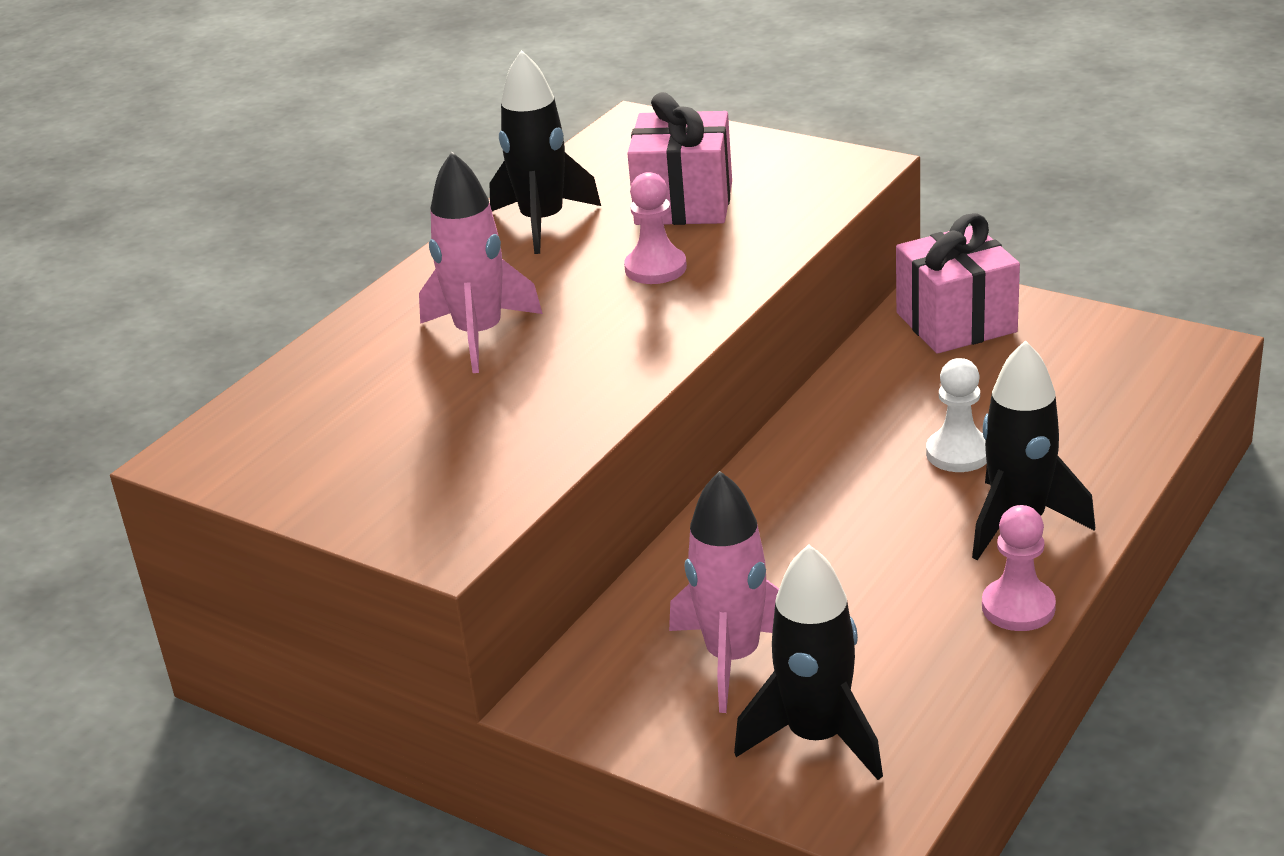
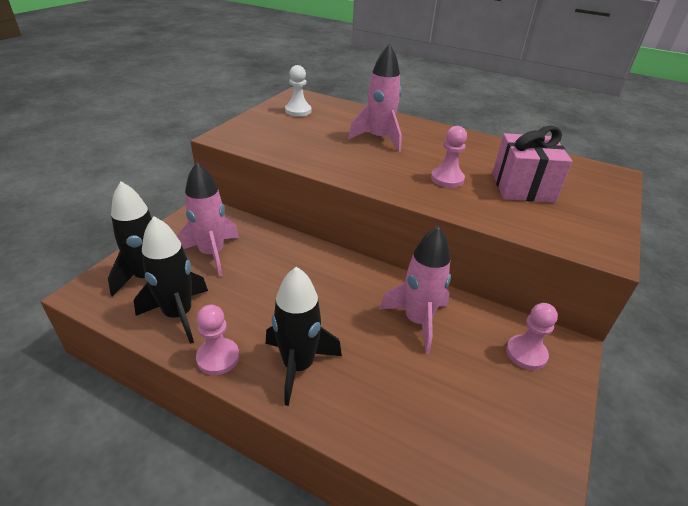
camera: 80 degrees right, 5 degrees up
black rocket [489,50,601,254] -> black rocket moved to [134,216,208,344]
pink gift [896,213,1020,354] -> pink pawn [506,303,558,370]
white pawn [926,358,987,472] -> white pawn moved to [285,65,311,117]
none -> pink rocket [379,226,451,354]

